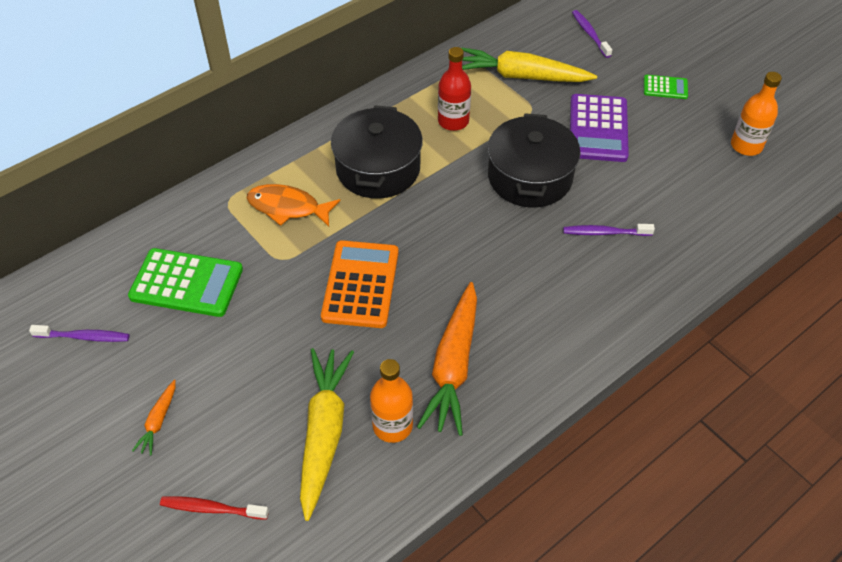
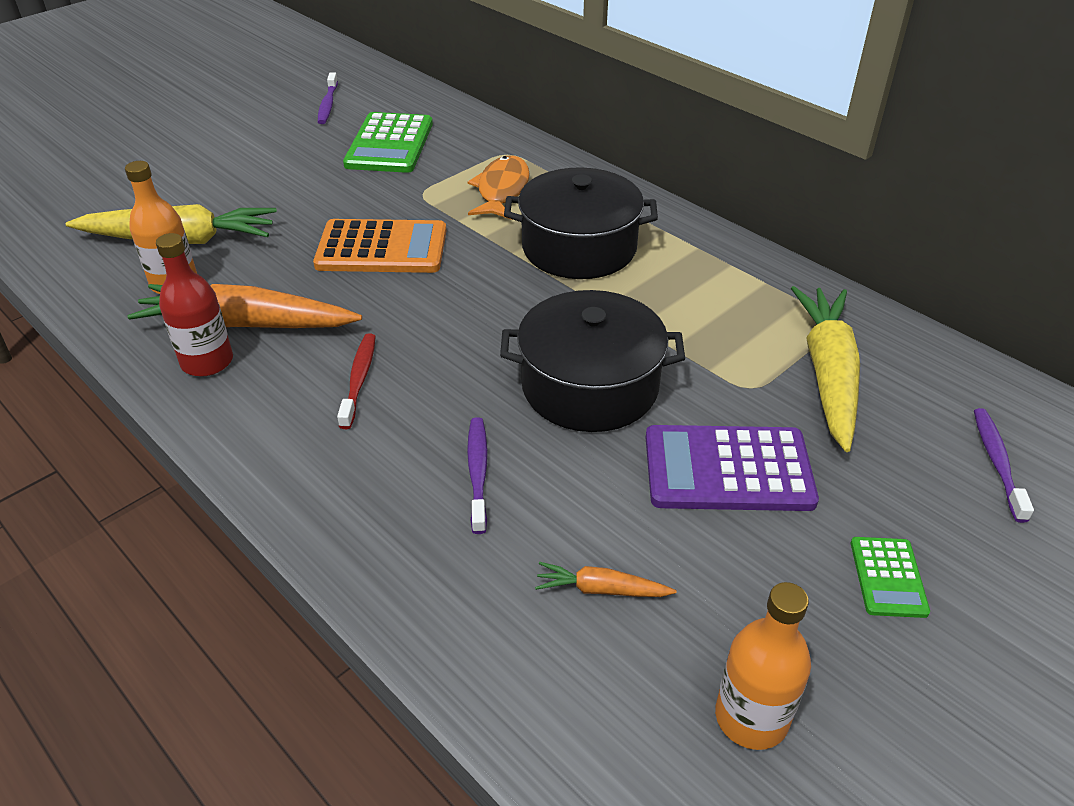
camera: 85 degrees right, 10 degrees down
orange carrot [132,380,176,456] -> orange carrot moved to [535,562,676,597]
red toothbrush [160,496,269,520] -> red toothbrush moved to [337,333,376,429]
red bottle [438,47,471,131] -> red bottle moved to [156,233,233,377]
purple toothbrush [572,10,612,58] -> purple toothbrush turned 60 degrees counterclockwise [974,408,1034,523]

